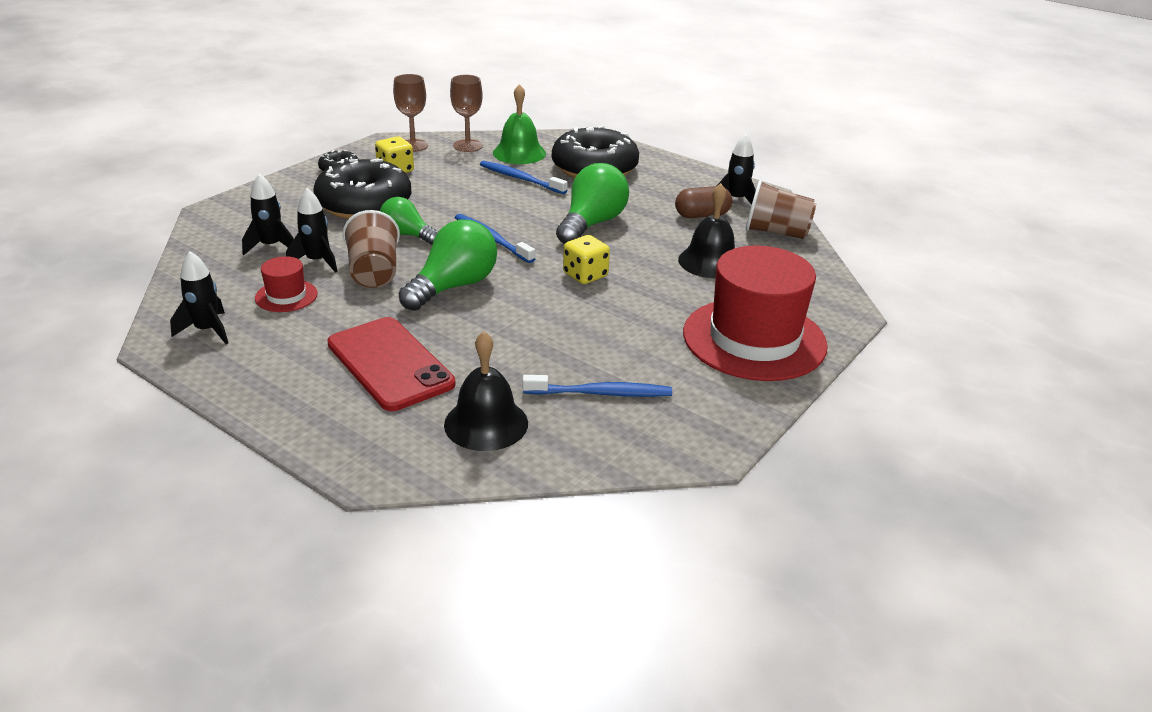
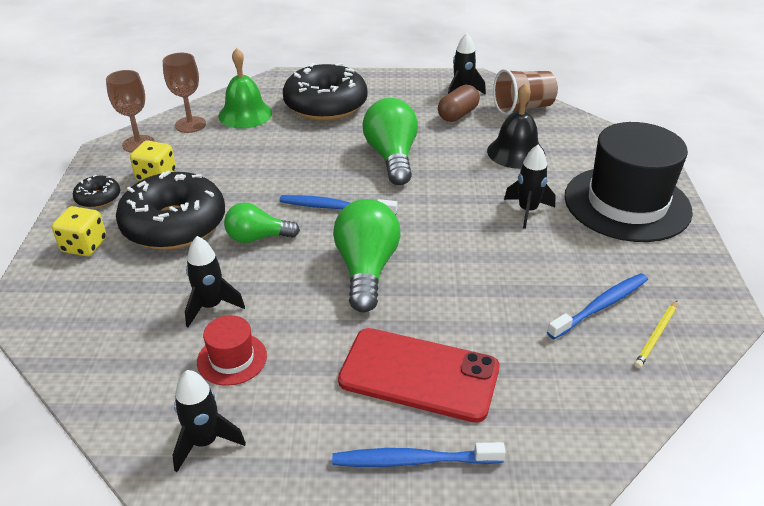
camera: 35 degrees left, 5 degrees up
black rocket [242,174,294,255] -> black rocket moved to [504,145,556,229]
brown cup [343,210,400,288] -> none
black bell [444,331,528,451] -> none
blue toothbrush [480,161,568,194] -> blue toothbrush moved to [332,442,506,467]
yellow dice [563,235,610,284] -> yellow dice moved to [52,206,107,256]
red hat [683,246,828,381] -> black hat [564,122,693,242]
none -> yellow pencil [634,301,677,368]

